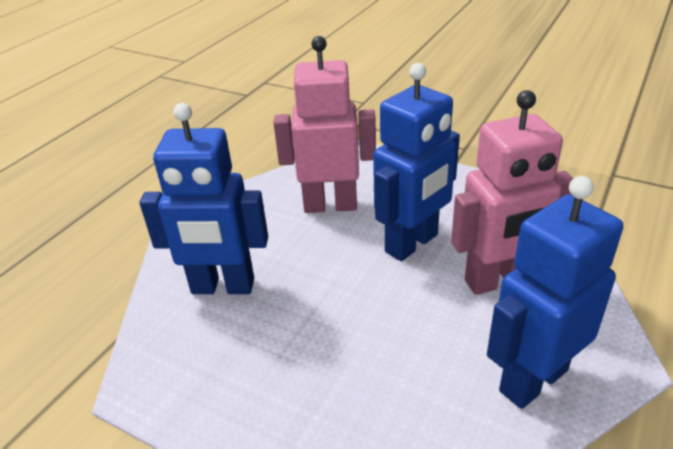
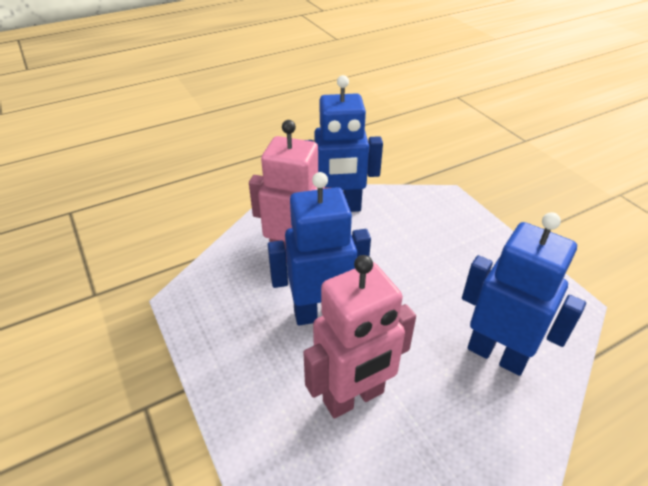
camera: 150 degrees left, 5 degrees up
pink robot [274,36,376,213] -> pink robot turned 60 degrees counterclockwise [303,255,416,419]

